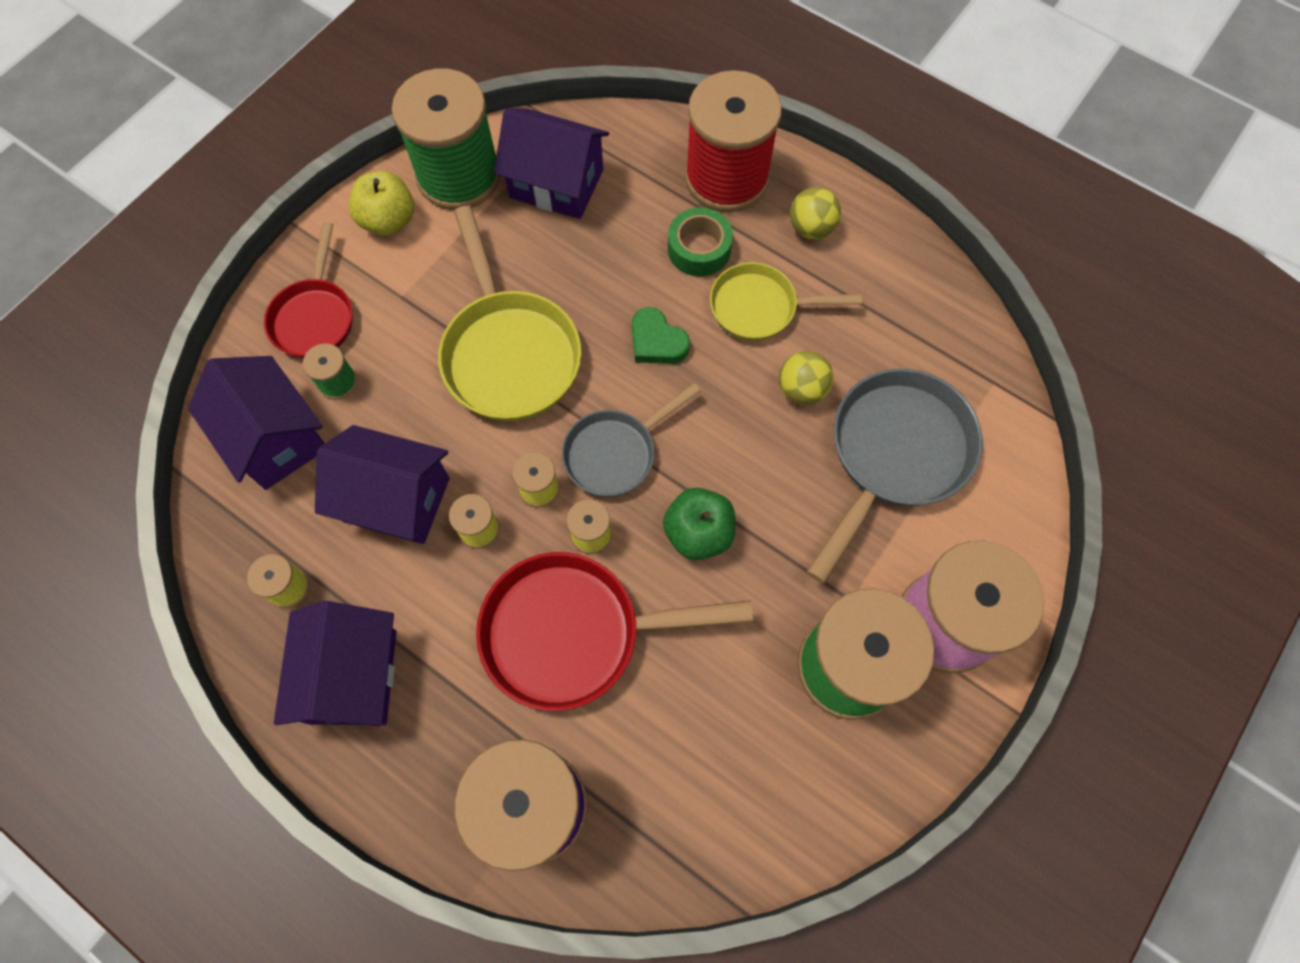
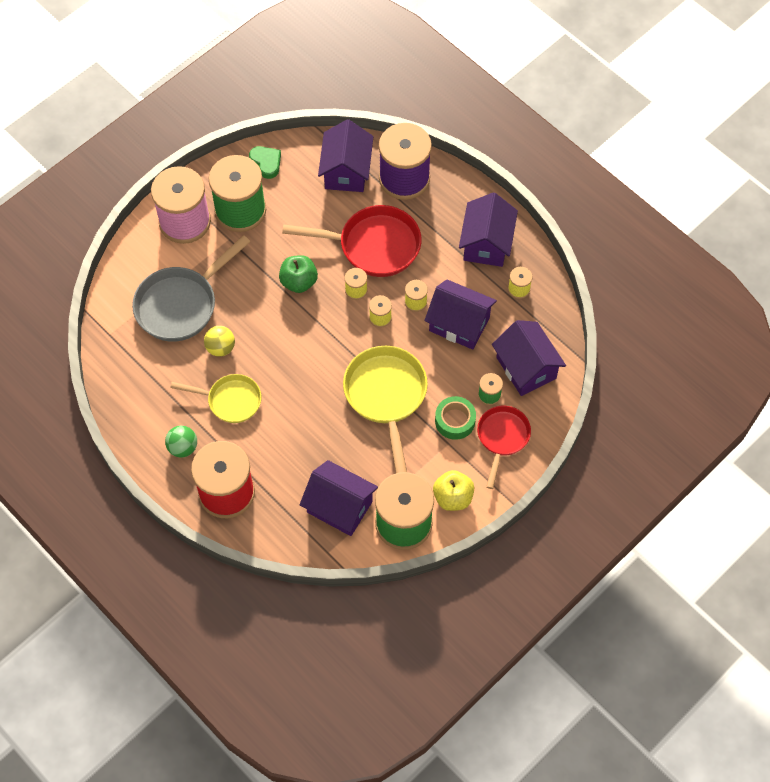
camera: 170 degrees left, 5 degrees down
grey pan [562,383,701,497] -> none
green heart [632,307,690,364] -> green heart moved to [249,146,281,179]
green tape [668,208,733,276] -> green tape moved to [435,396,476,440]
yellow ball [790,187,841,239] -> green ball [165,426,197,458]
none -> purple house [318,120,373,192]

